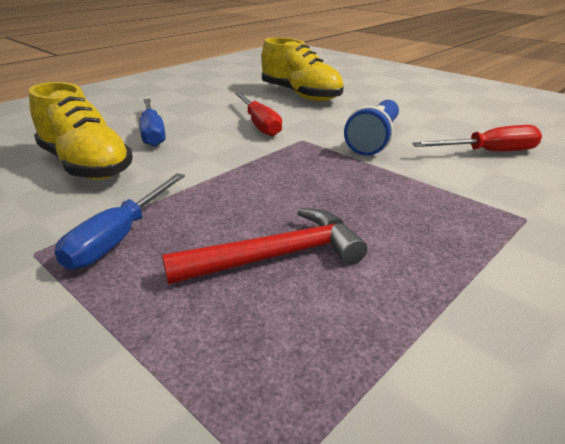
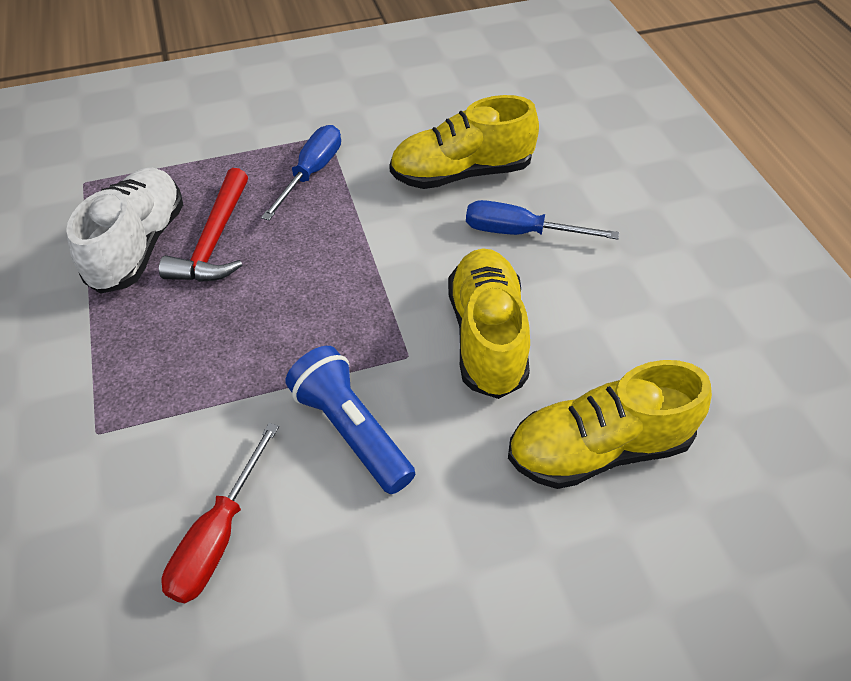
camera: 120 degrees right, 20 degrees up
blue screwdriver [55,173,185,270] -> blue screwdriver turned 60 degrees clockwise [261,125,341,221]
red screwdriver [236,93,282,137] -> yellow shoe [448,249,530,399]
none -> white shoe [66,168,183,294]

